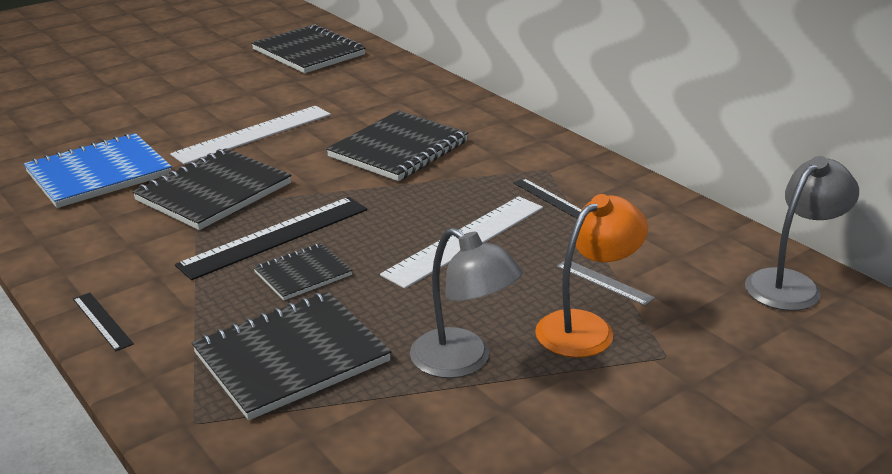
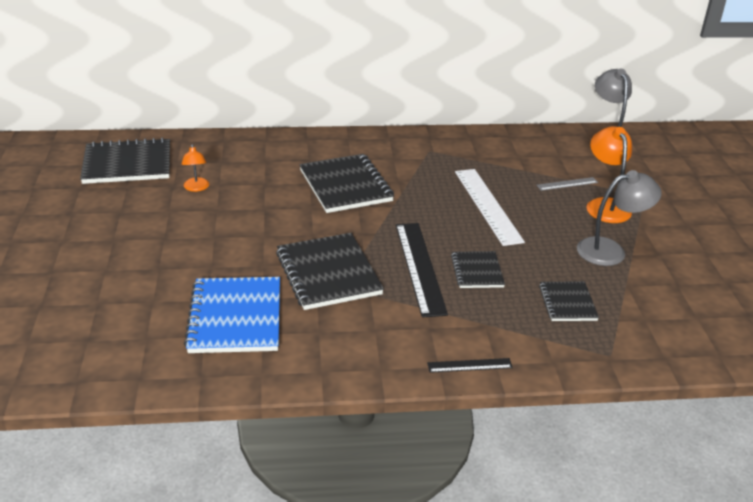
camera: 60 degrees left, 5 degrees up
white ruler [170,106,331,165] -> none
black notebook [192,292,391,420] -> black notebook [539,282,599,321], size x0.56
black ruler [513,178,582,219] -> none
none -> orange lamp [182,144,209,192]

